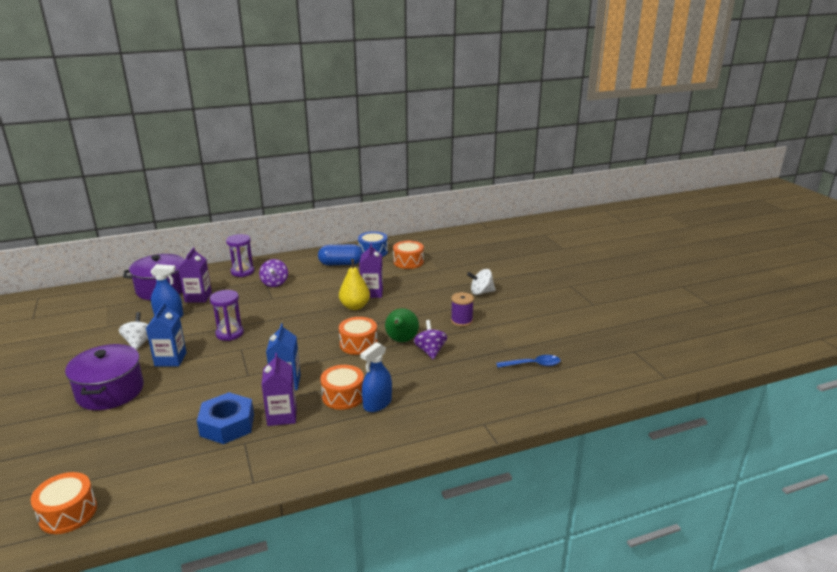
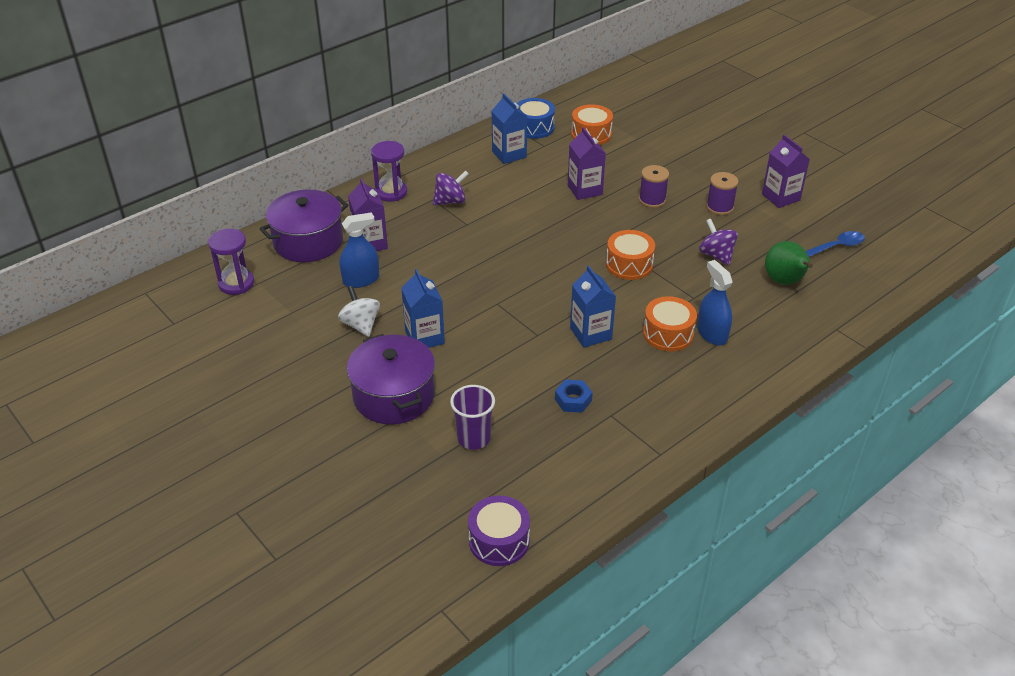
camera: 20 degrees left, 15 degrees up
orange drum [31,472,97,534] -> purple drum [468,496,530,566]
blue nut [197,392,254,444] -> blue nut [555,380,593,413], size x0.55
purple hourglass [210,290,244,341] -> purple hourglass moved to [208,229,254,295]
purple spinning top [259,259,288,287] -> purple spinning top turned 90 degrees counterclockwise [433,170,469,205]
purple carton [262,353,297,426] -> purple carton moved to [762,135,810,208]
blue capsule [318,244,363,265] -> blue carton [492,93,527,164]
yellow pear [339,259,370,310] -> none
blue spray bottle [360,342,392,412] -> blue spray bottle turned 135 degrees clockwise [697,260,733,345]
green pear [385,308,419,342] -> green pear moved to [765,241,813,285]
white spinning top [467,269,496,295] -> none
none -> purple cup [450,385,495,450]
none -> purple spool [639,165,669,208]

